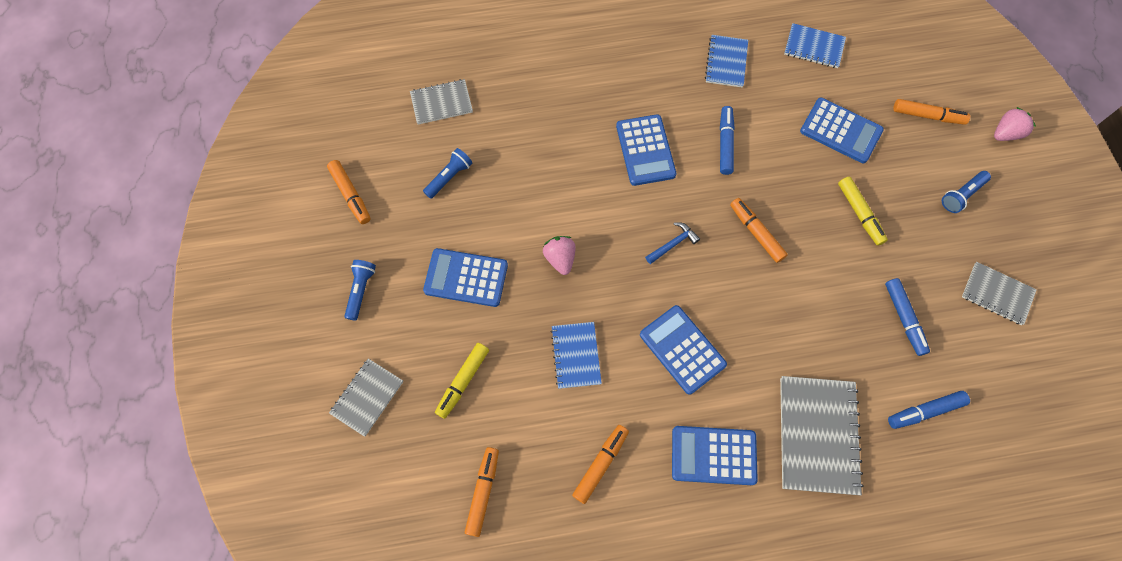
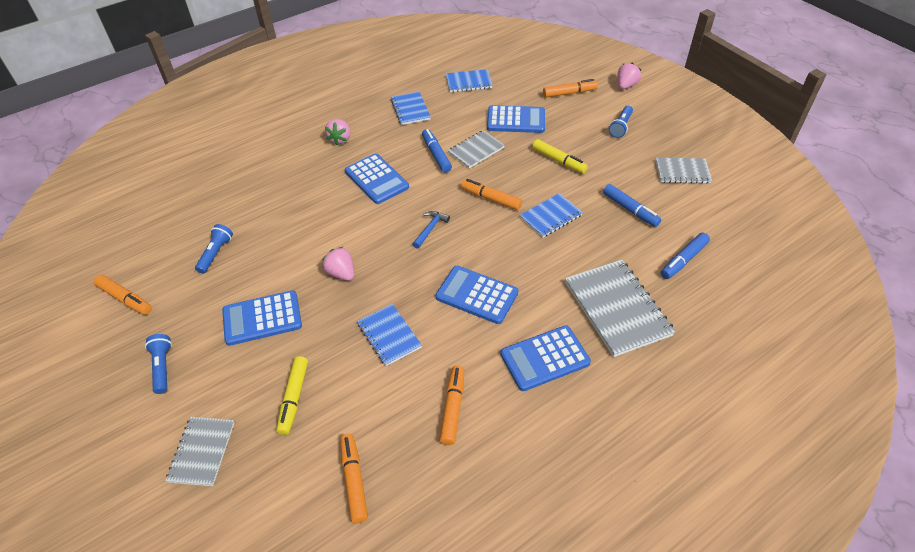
camera: 25 degrees left, 20 degrees down
grey notebook [410,79,473,125] -> grey notebook moved to [448,130,505,168]
none -> pink strawberry [325,119,350,145]
none -> blue notebook [520,193,583,238]

